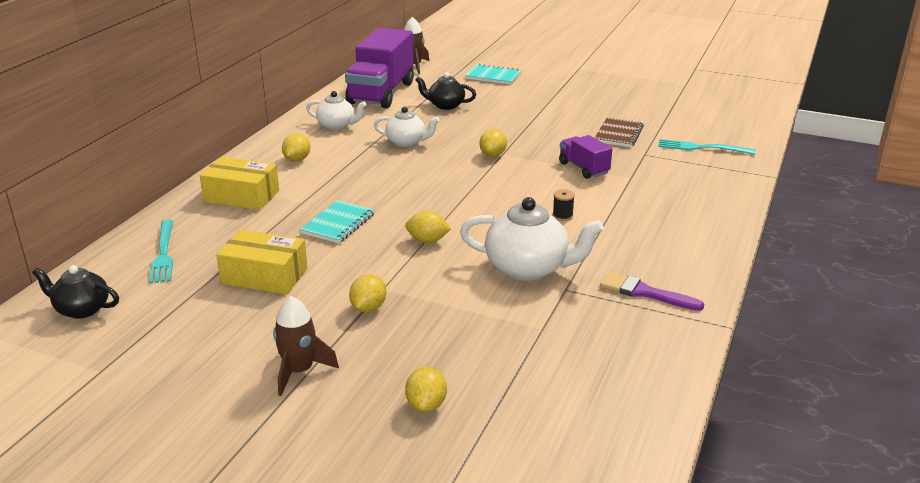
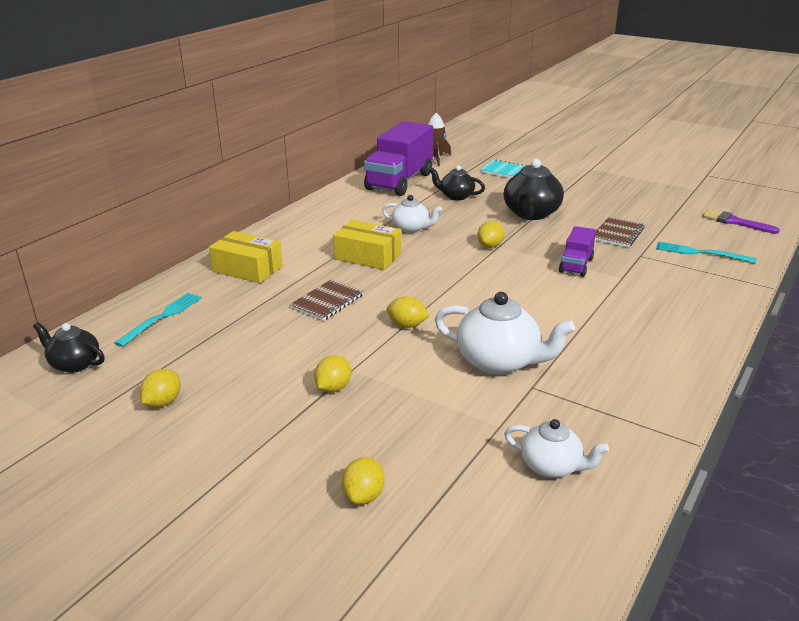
camera: 10 degrees right, 0 degrees up
turquoise fork [149,220,173,283] -> turquoise fork turned 150 degrees counterclockwise [115,293,202,347]
yellow box [216,230,308,295] -> yellow box moved to [333,220,401,270]
brown rocket [273,296,339,396] -> none
yellow lemon [282,133,310,162] -> yellow lemon moved to [140,369,181,407]
turquoise notebook [300,200,374,243] -> brown notebook [290,279,364,321]
white teapot [306,91,367,130] -> white teapot moved to [504,419,609,478]
black spool [553,189,575,221] -> none
purple truck [559,135,612,179] -> purple truck turned 135 degrees counterclockwise [559,226,596,277]
purple brush [600,272,704,311] -> purple brush moved to [702,209,780,234]
none -> black teapot [503,159,564,220]

